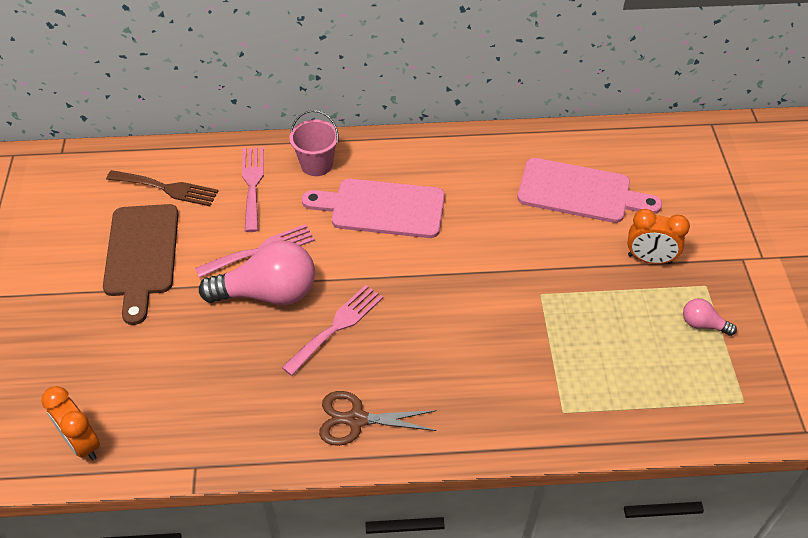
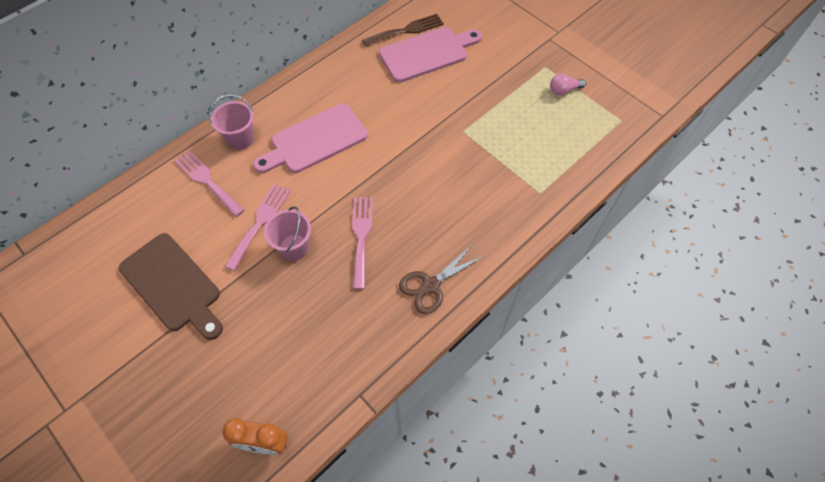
camera: 40 degrees left, 10 degrees up
brown fork [106,170,218,206] -> brown fork moved to [362,14,444,47]
pink light bulb [199,240,315,305] -> pink bucket [264,206,311,261]
orange clock [627,209,690,264] -> none

